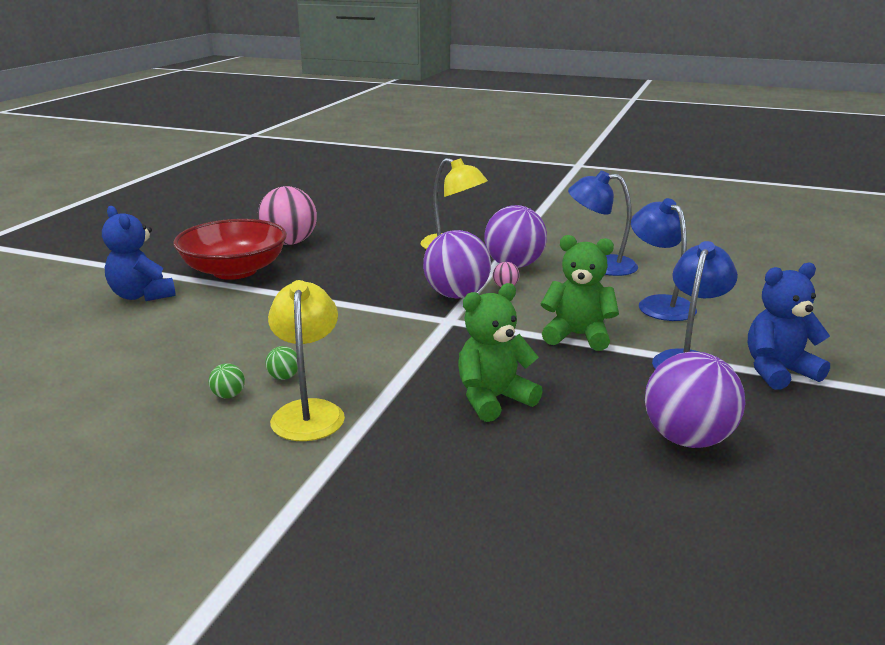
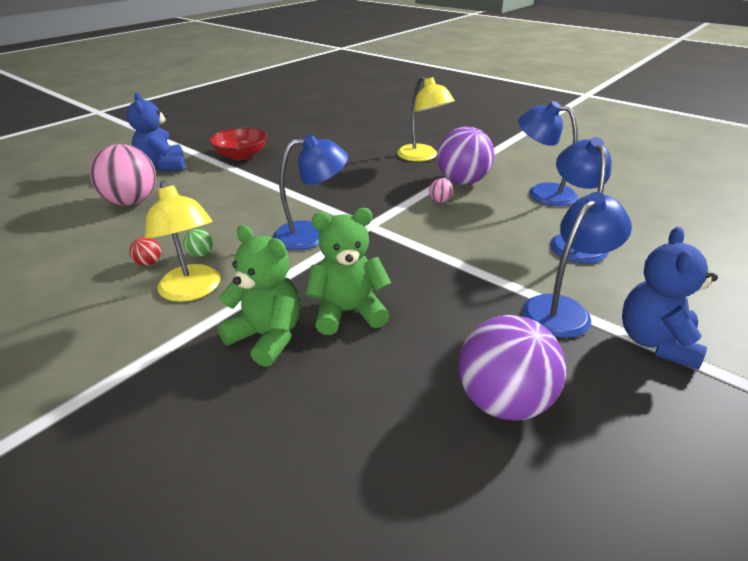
camera: 20 degrees right, 10 degrees up
red bowl [173,219,287,280] -> red bowl [209,127,267,160], size x0.65
green ball [209,363,245,399] -> red ball [130,237,161,266]
pink ball [258,186,317,245] -> pink ball moved to [90,144,156,205]
yellow lamp [268,280,345,441] -> yellow lamp turned 135 degrees clockwise [145,181,221,302]
purple ball [423,230,491,299] -> none
green teddy bear [541,235,619,351] -> green teddy bear moved to [217,225,301,367]
blue teddy bear [748,263,830,390] -> blue teddy bear turned 75 degrees counterclockwise [622,227,718,370]
none -> blue lamp [273,134,348,250]

